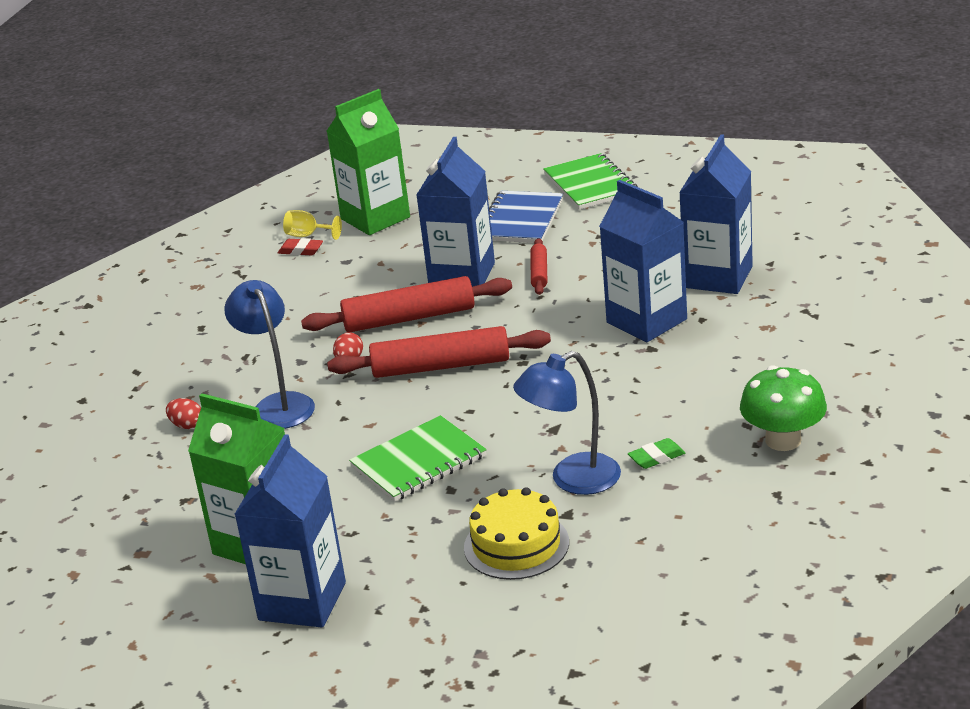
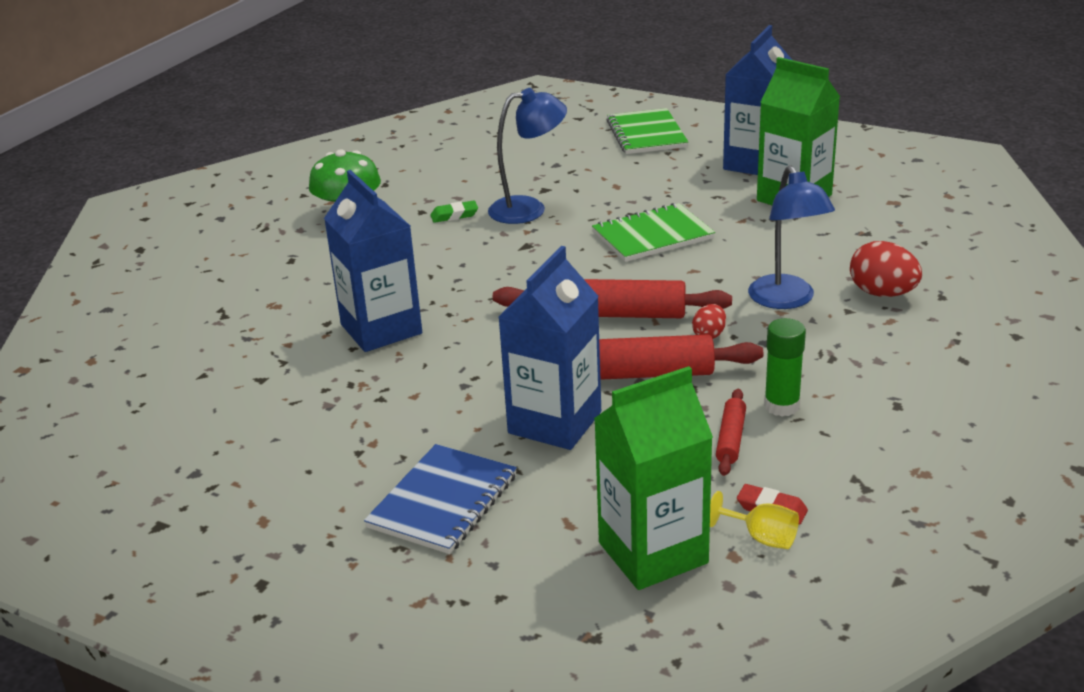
camera: 170 degrees left, 0 degrees up
red egg [166,398,201,429] -> red egg [850,241,922,297], size x1.77
yellow cake [464,487,569,580] -> none
red rolling pin [530,238,547,295] -> red rolling pin moved to [716,389,746,476]
green notebook [543,153,638,210] -> green notebook moved to [606,108,688,154]
blue carton [679,134,753,294] -> none
none -> green glue stick [764,318,806,416]

